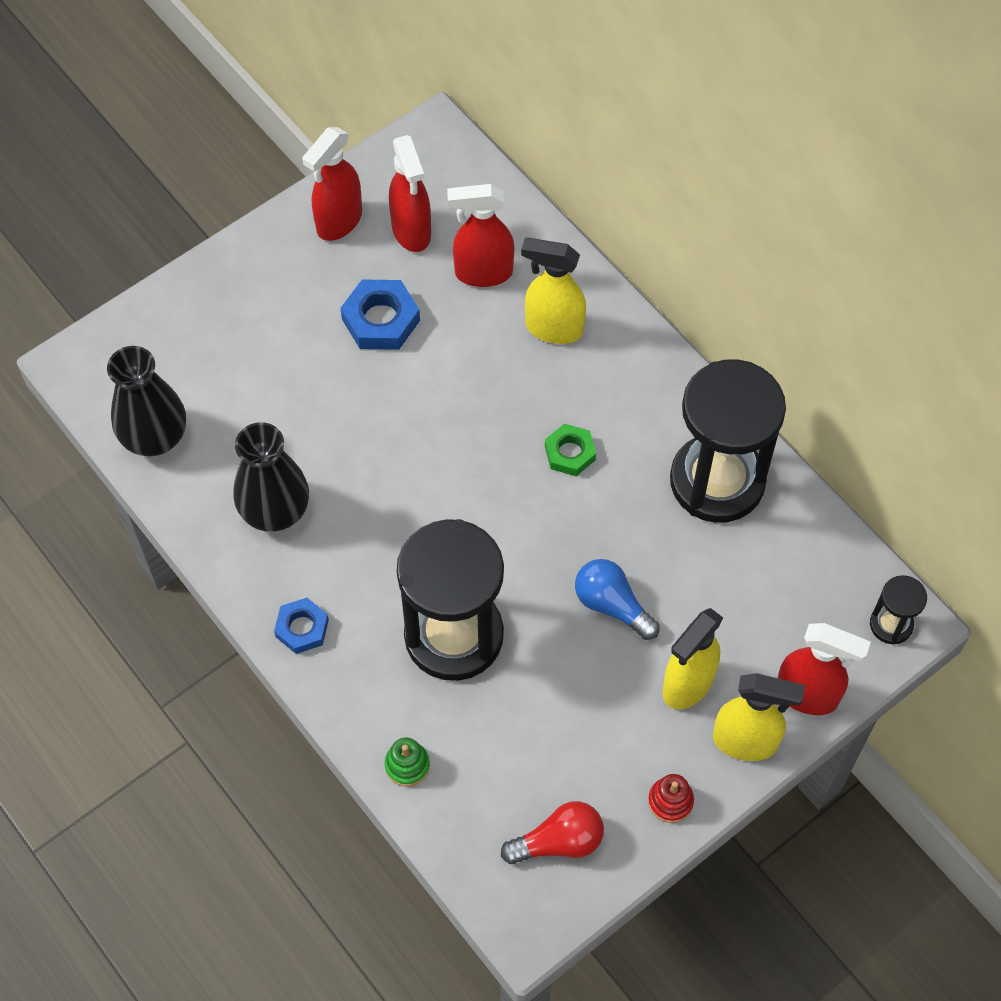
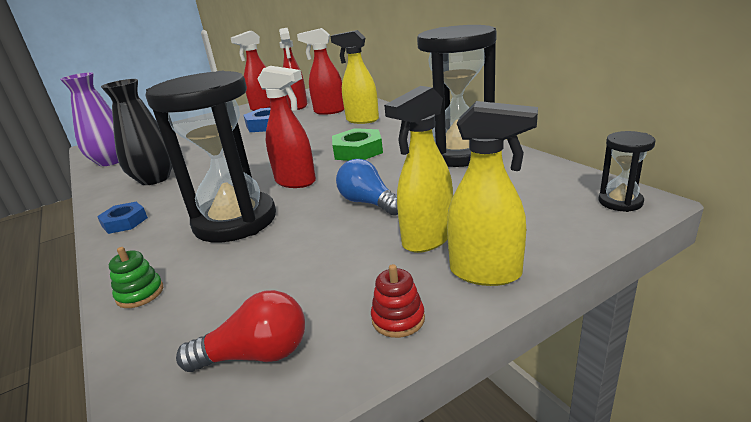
camera: 10 degrees right, 35 degrees down
black vase [107,346,186,456] -> purple vase [60,72,119,166]
green nut [545,424,596,476] -> green nut [332,128,383,161], size x1.53
red spray bottle [778,623,871,715] -> red spray bottle moved to [258,66,316,188]

